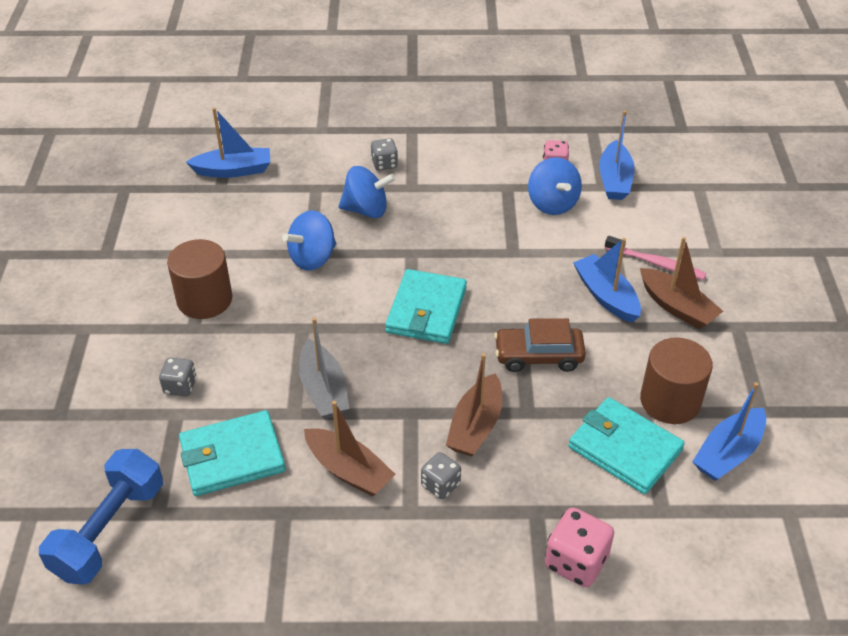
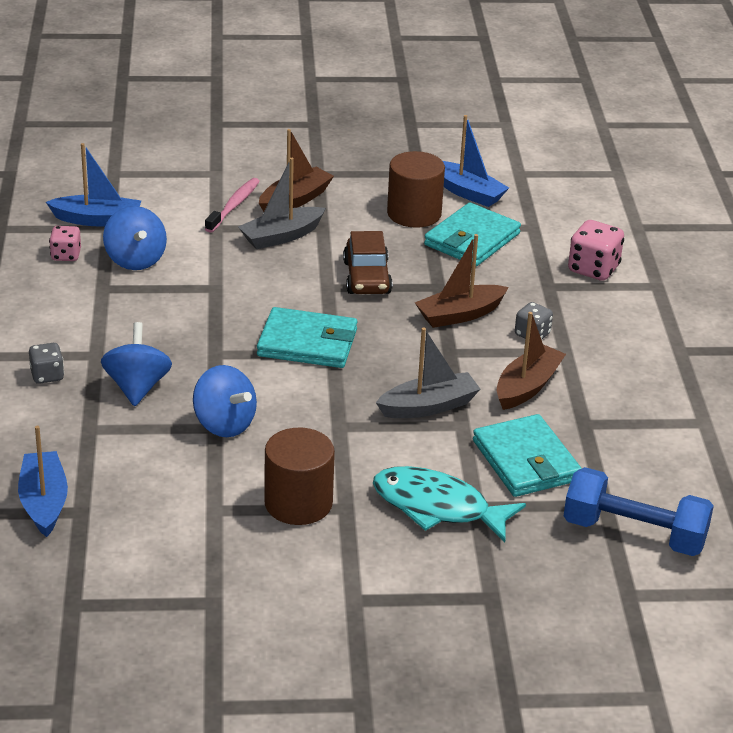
camera: 95 degrees left, 10 degrees down
grey dice [159,357,197,396] -> turquoise fish [373,466,526,542]
brown boat [446,353,502,457] -> brown boat turned 135 degrees clockwise [415,234,509,328]
blue spinning top [528,157,582,215] -> blue spinning top turned 90 degrees clockwise [103,206,167,270]
blue boat [573,238,641,323] -> grey boat [238,158,326,249]

